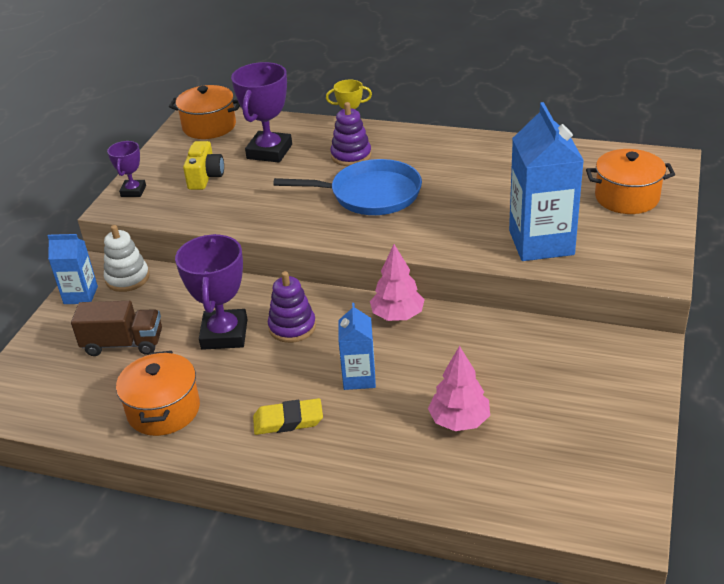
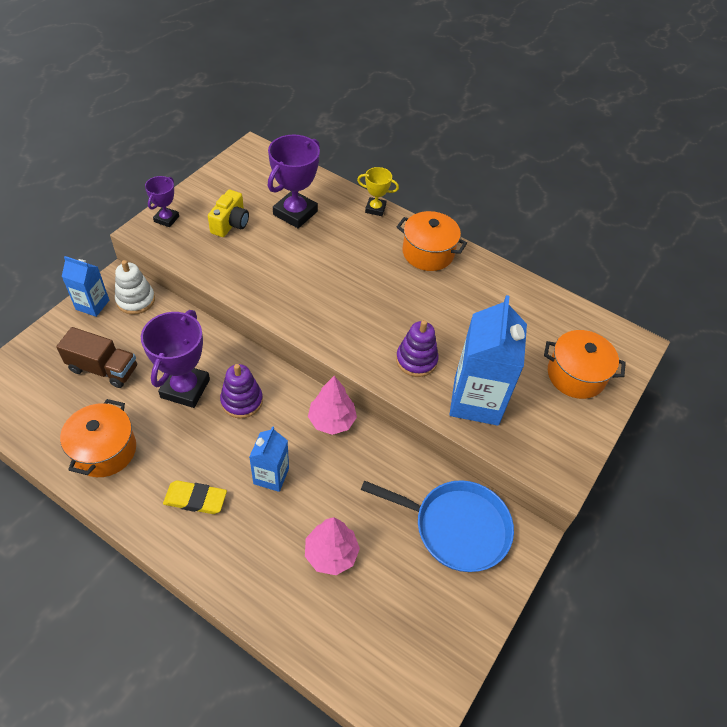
camera: 10 degrees right, 15 degrees up
orange pot [169,85,240,139] -> orange pot moved to [397,211,467,271]
blue pan [273,159,422,215] -> blue pan moved to [361,480,514,572]
purple stacking toy [330,102,372,166] -> purple stacking toy moved to [396,320,439,377]

